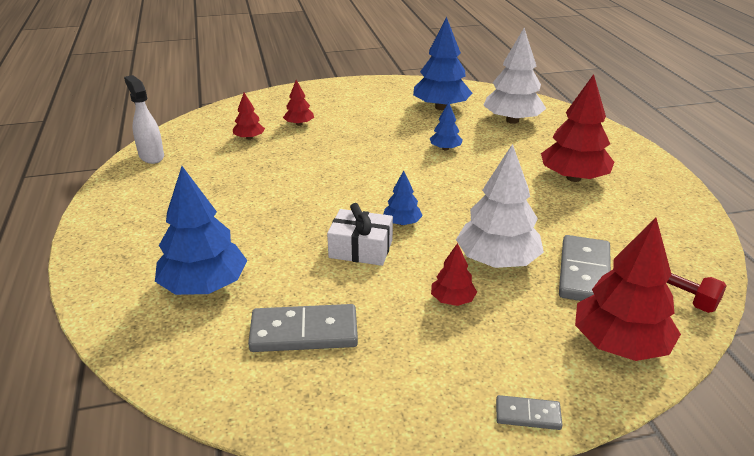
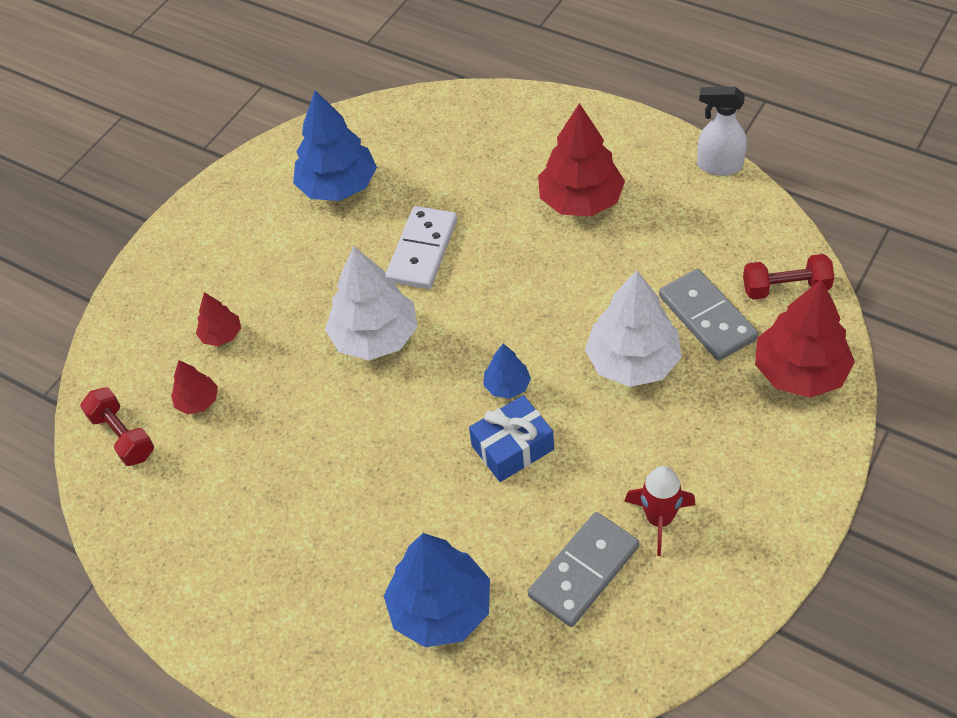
camera: 40 degrees left, 20 degrees up
white spray bottle [124,75,164,164] -> white spray bottle moved to [697,87,747,176]
white gift [327,203,393,266] -> blue gift [469,395,554,482]
blue tree [430,102,463,150] -> white domino [385,206,457,289]
red tree [431,243,477,306] -> none
white tree [483,28,546,124] -> white tree moved to [325,246,418,360]
grey domino [496,395,563,430] -> none
none -> red dumbbell [80,387,154,466]
none -> red rocket [624,466,696,556]

